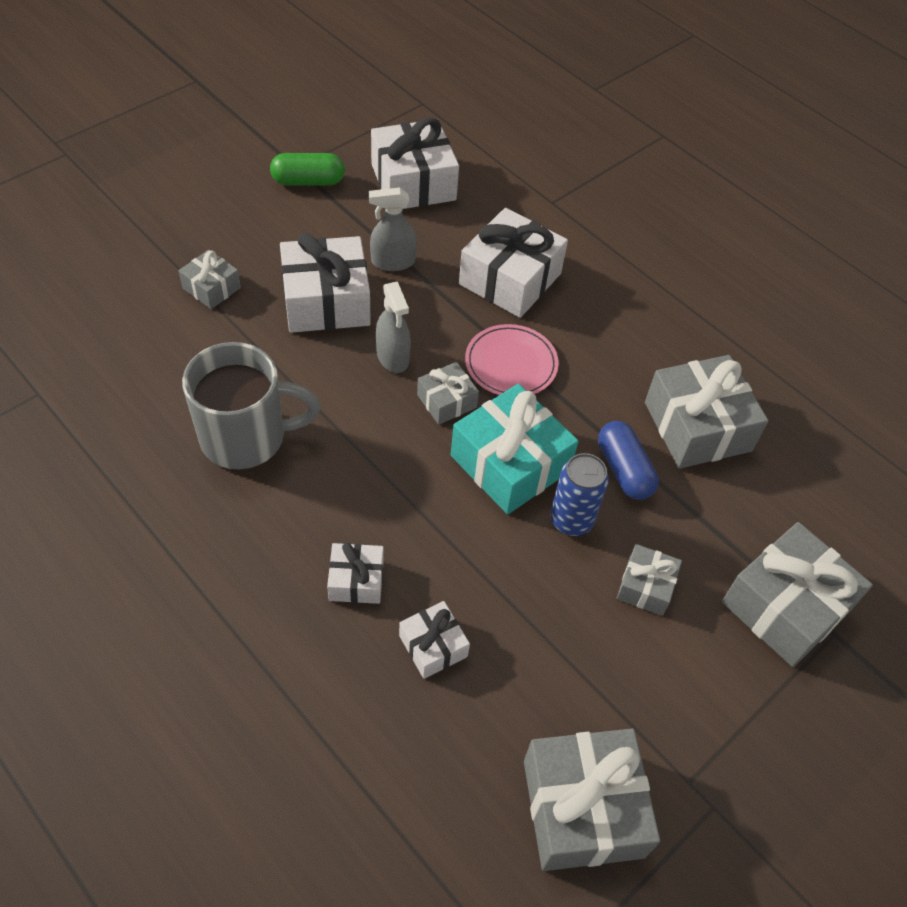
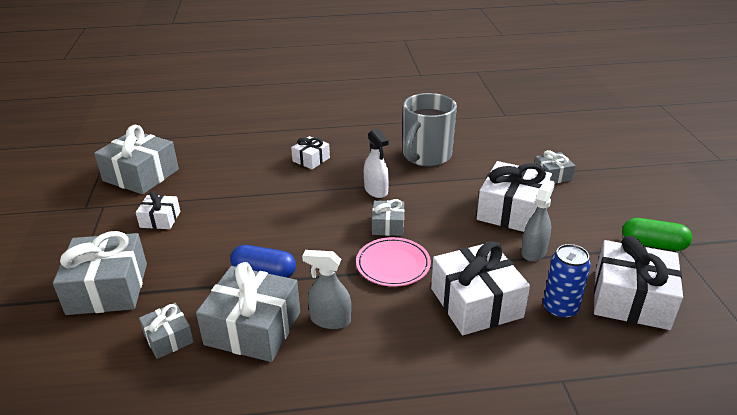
camera: 130 degrees right, 20 degrees down
green capsule [270,153,345,185] -> green capsule turned 75 degrees clockwise [622,218,692,251]
grey spray bottle [376,282,411,373] -> grey spray bottle moved to [302,250,351,329]
white gift [399,601,470,679] -> white gift moved to [136,191,180,229]
turquoise gift [451,384,579,514] -> none
blue can [550,453,609,536] -> blue can moved to [543,244,591,319]
grey gift [617,544,682,616] -> grey gift moved to [139,303,194,359]
none -> white spray bottle [364,129,389,198]

